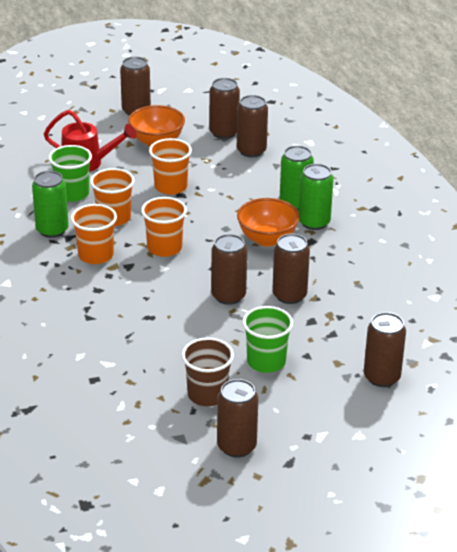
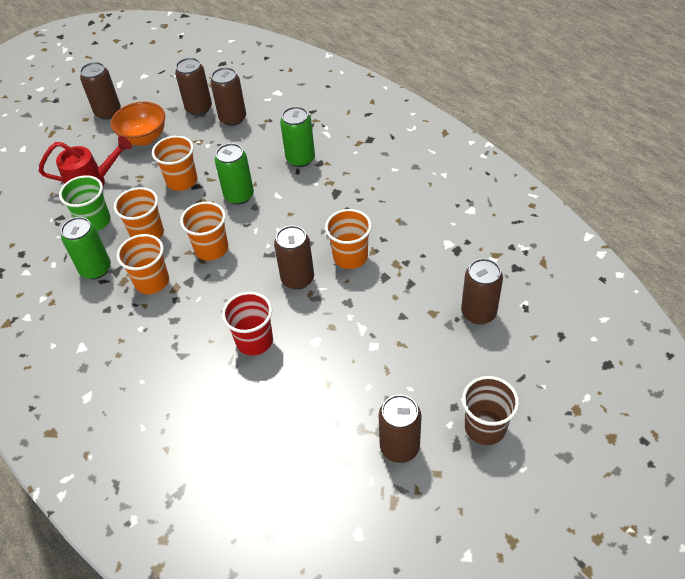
camera: 20 degrees left, 15 degrees up
brown cup [182,337,234,406] -> brown cup moved to [462,376,519,445]
orange bowl [237,198,300,246] -> none
green cup [242,306,293,373] -> none
brown can [272,234,310,304] -> orange cup [325,209,372,269]
green can [298,164,334,230] -> green can moved to [215,143,254,205]
none -> red cup [222,292,273,355]

